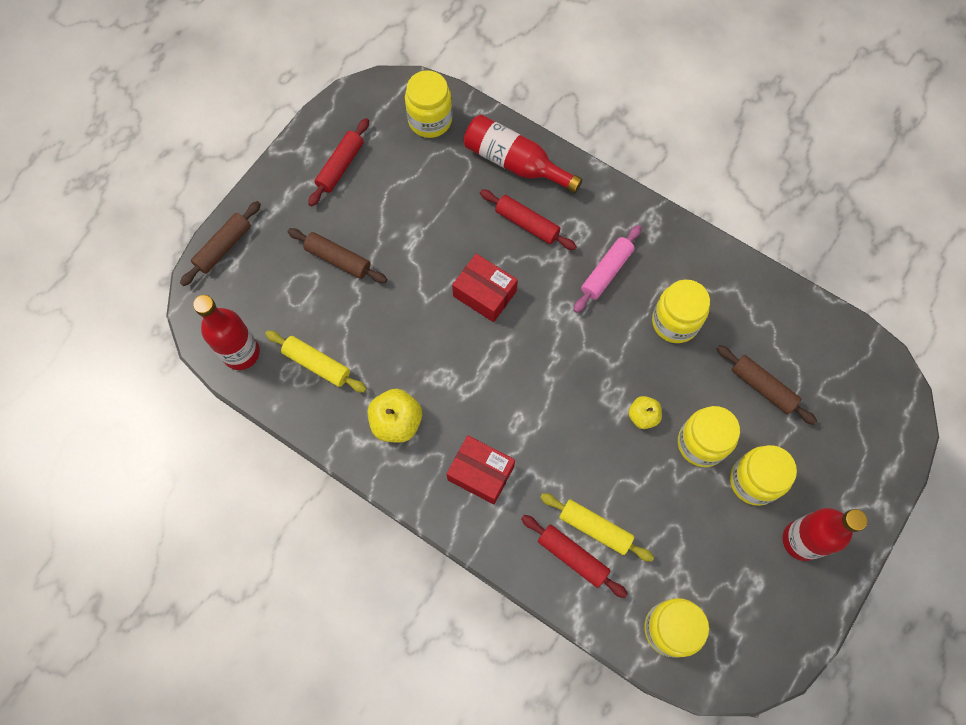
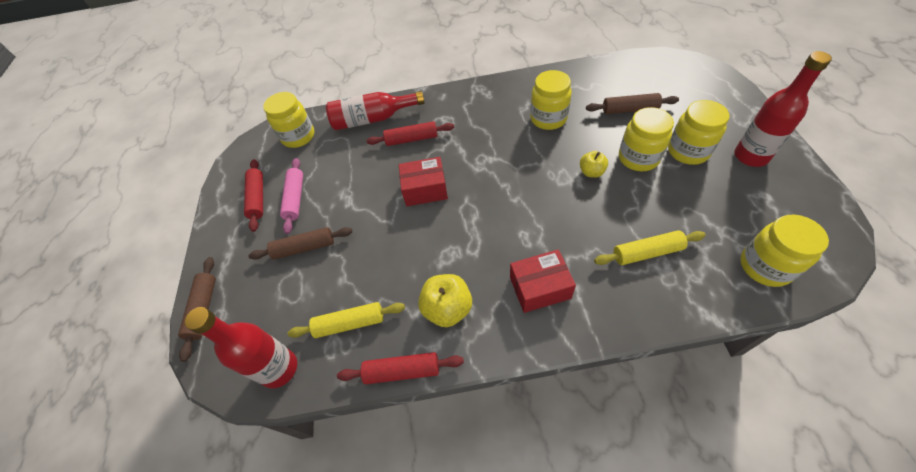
camera: 35 degrees left, 15 degrees down
red rolling pin [521,515,628,598] -> red rolling pin moved to [337,352,464,384]
pink rolling pin [574,225,642,313] -> pink rolling pin moved to [280,158,303,234]

